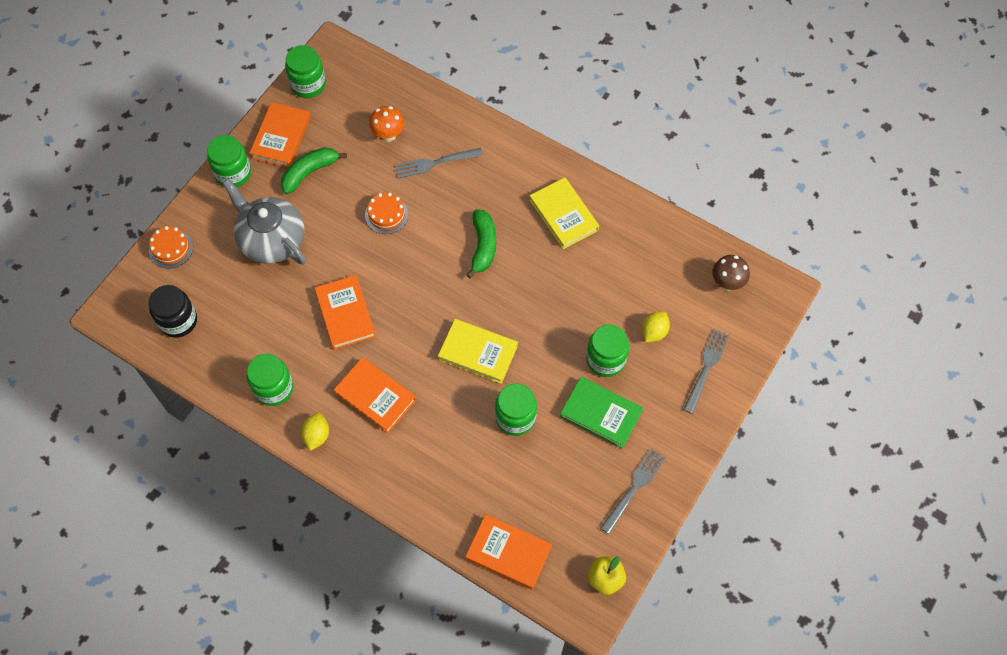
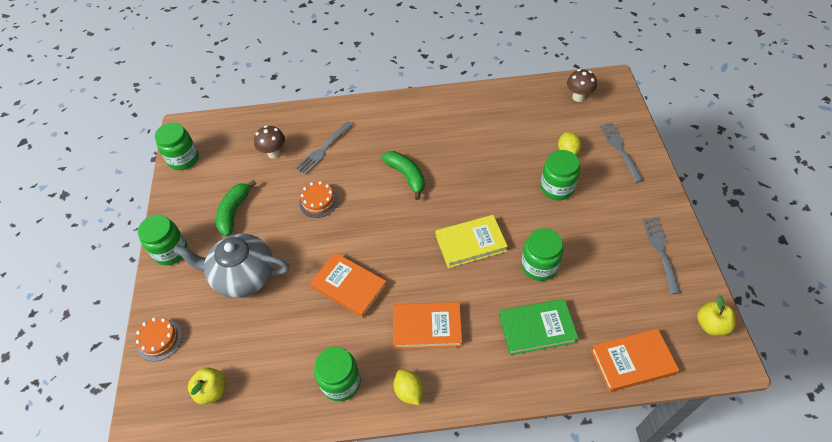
camera: 35 degrees left, 10 degrees down
black jar [149,285,197,338] -> yellow apple [188,367,226,405]
orange book [249,102,311,168] -> none
orange mushroom [369,106,404,142] -> brown mushroom [254,125,285,159]
yellow book [529,177,599,249] -> none
green book [560,377,643,449] -> green book moved to [499,299,579,355]

